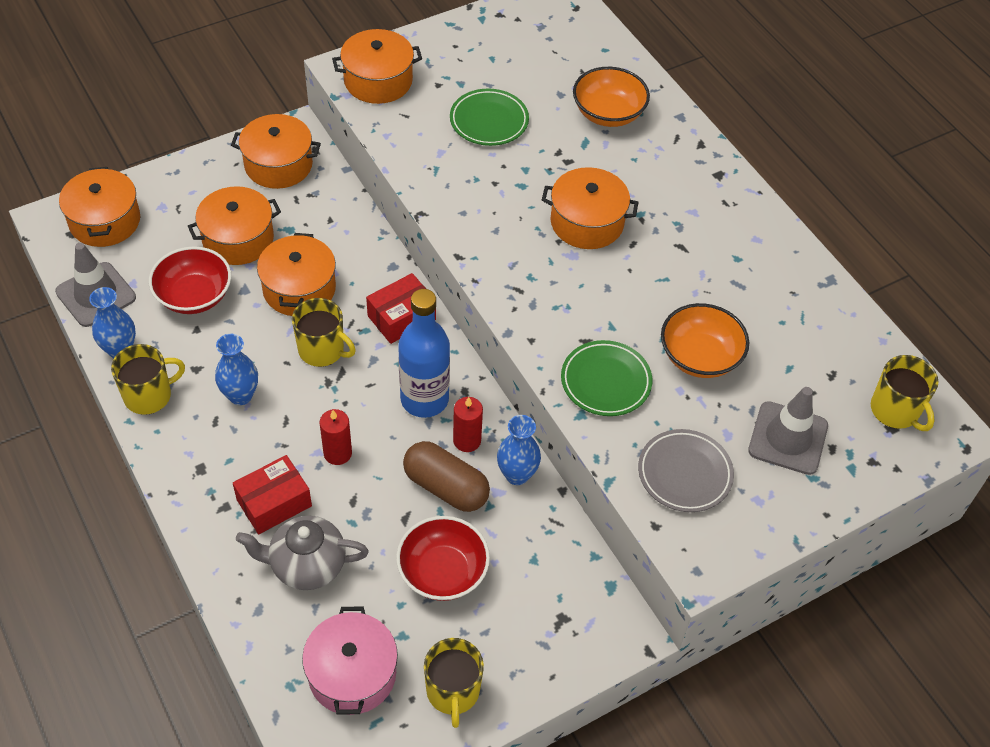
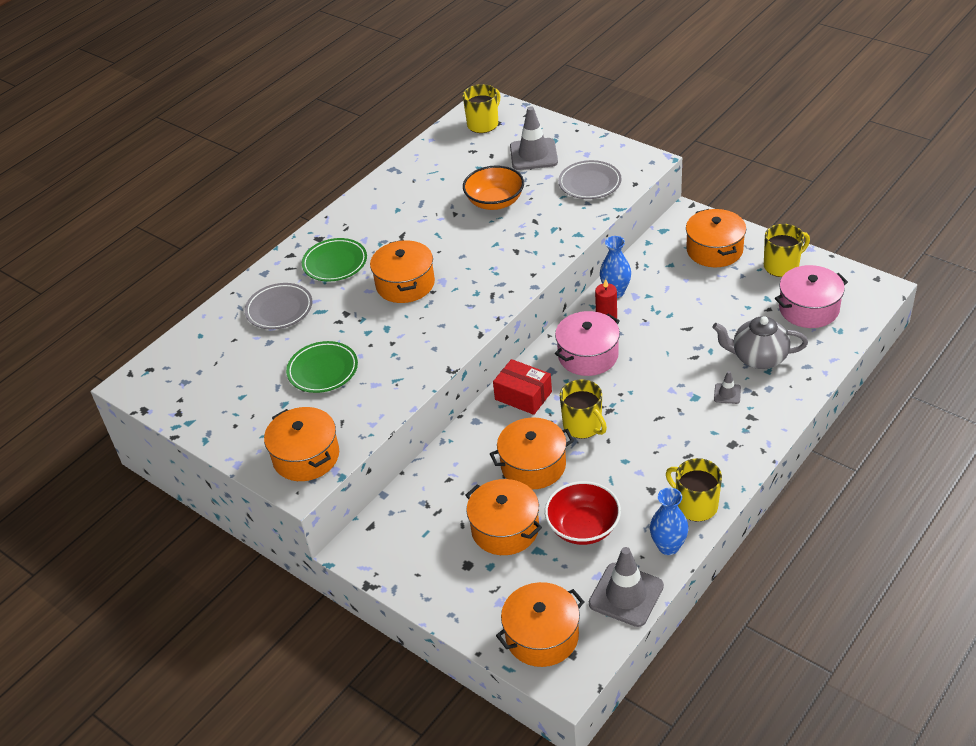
camera: 105 degrees left, 10 degrees down
blue vase [215,334,258,405] -> none
orange pot [231,114,321,189] -> orange pot moved to [686,209,746,267]
red box [233,455,312,534] -> grey traffic cone [714,371,741,404]
grey teapot [236,516,369,590] -> grey teapot turned 120 degrees clockwise [713,316,808,369]
yellow mug [292,298,356,367] -> yellow mug turned 135 degrees clockwise [560,379,607,439]
red candle [320,409,352,465] -> none
red bowl [396,516,490,601] -> none
blue bottle [398,289,450,418] -> pink pot [555,311,620,376]
brown capsule [403,441,490,512] -> none
green plate [561,340,652,416] -> green plate moved to [302,238,367,282]
orange bowl [573,67,650,127] -> grey plate [245,283,312,330]

